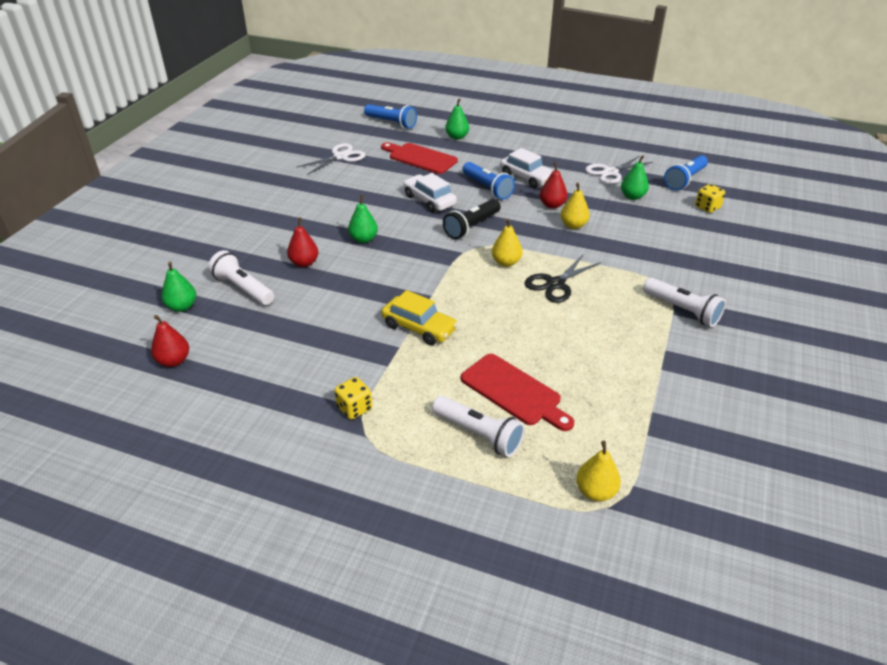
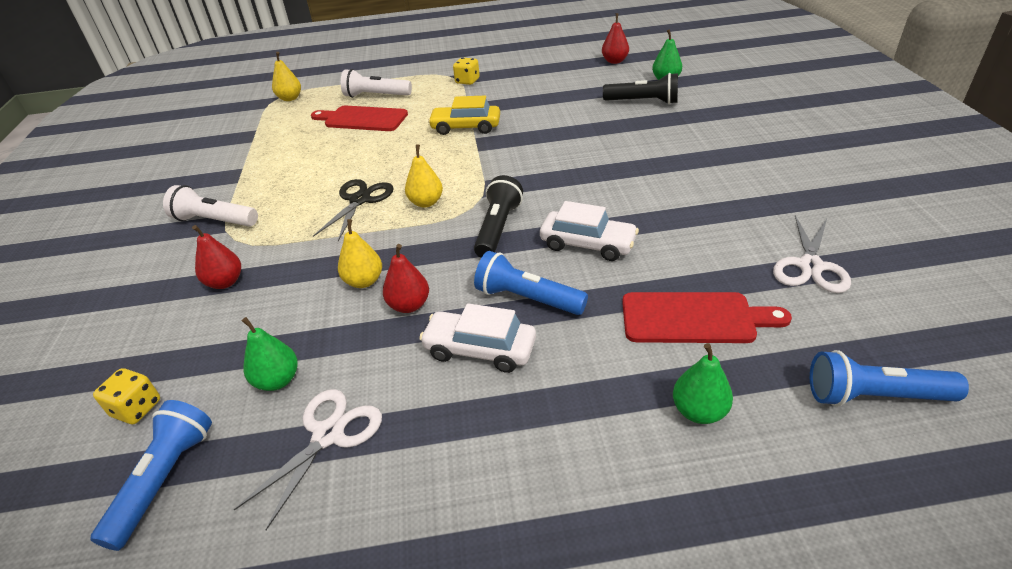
camera: 155 degrees right, 0 degrees up
white flashlight [208,250,274,305] -> black flashlight [603,73,678,104]
red pear [287,217,318,267] -> red pear moved to [192,225,241,289]
green pear [348,195,378,243] -> none

